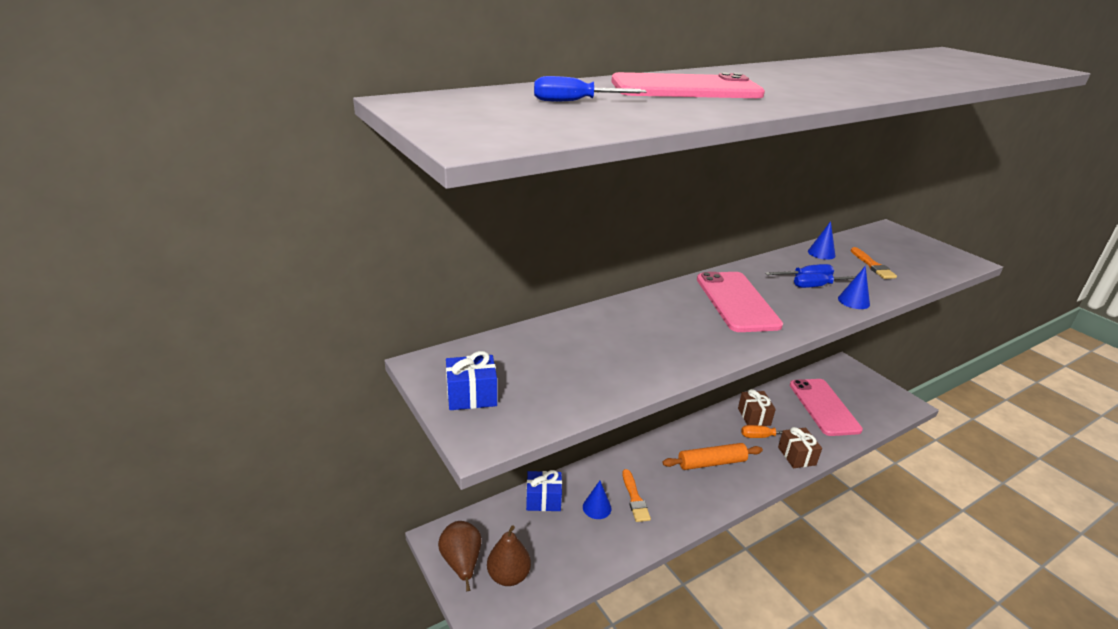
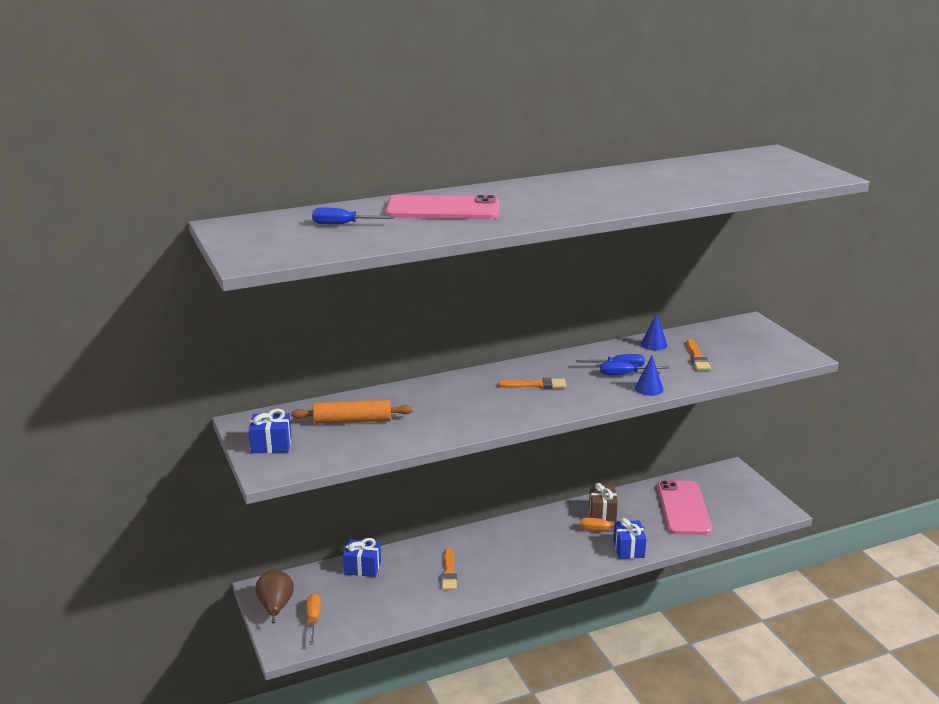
camera: 10 degrees right, 5 degrees down
brown pear [487,525,531,586] -> orange screwdriver [307,594,321,645]
blue cone [583,481,612,519] -> none
orange rolling pin [663,443,763,470] -> orange rolling pin moved to [291,400,413,424]
pink phone [697,272,783,332] -> orange brush [498,378,566,389]
brown gift [778,427,822,468] -> blue gift [613,518,646,559]

